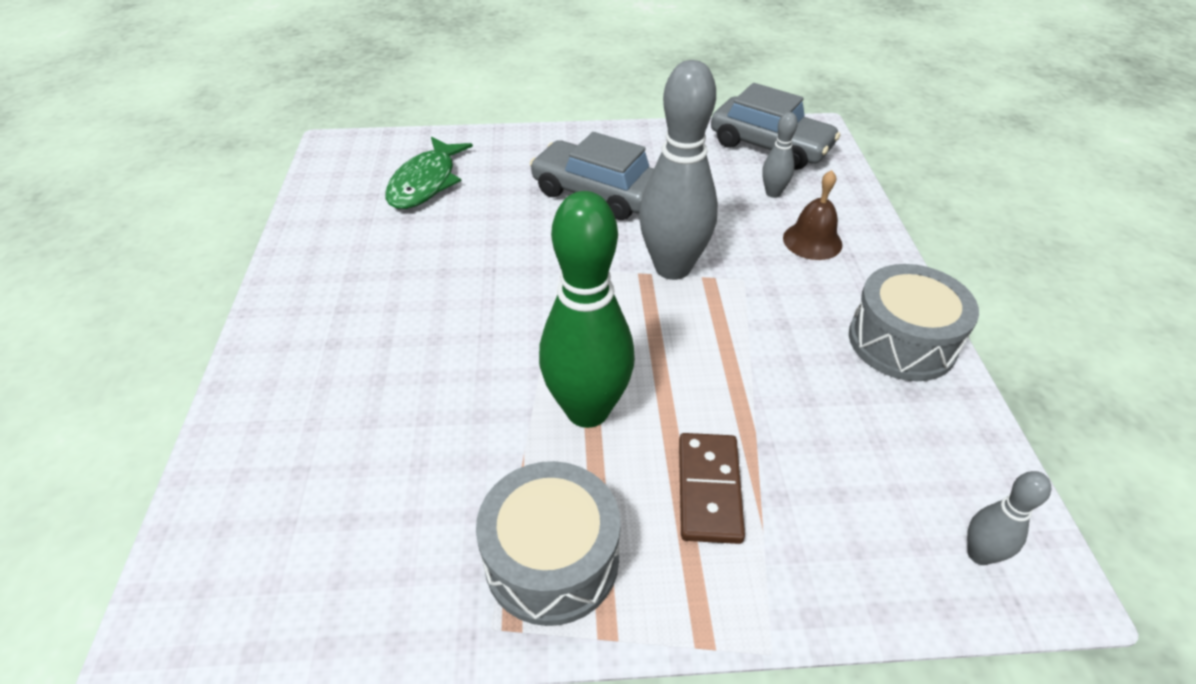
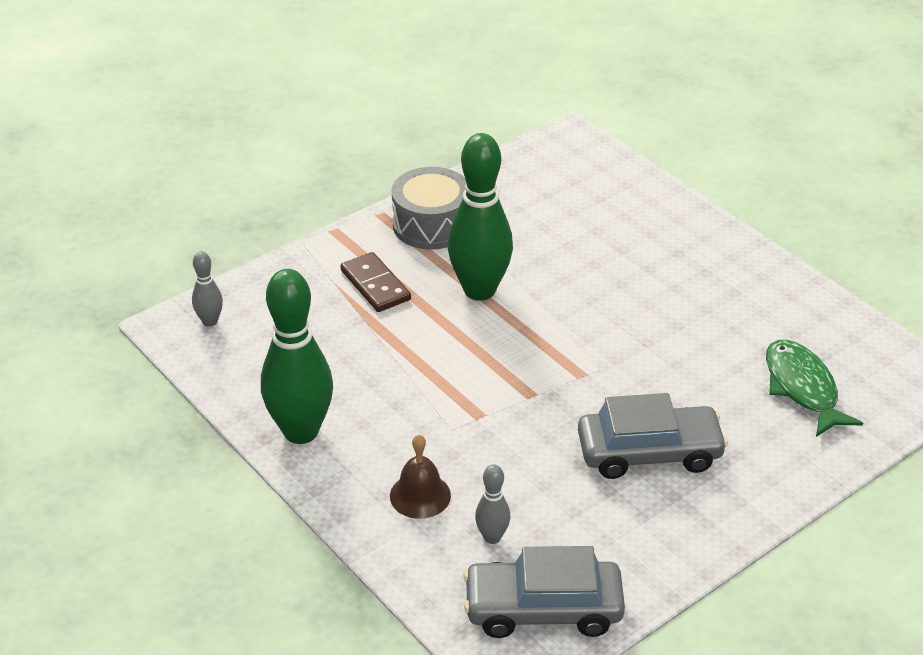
camera: 145 degrees right, 5 degrees down
grey bowling pin [639,60,718,280] -> none
grey drum [849,264,979,381] -> green bowling pin [261,269,333,444]

